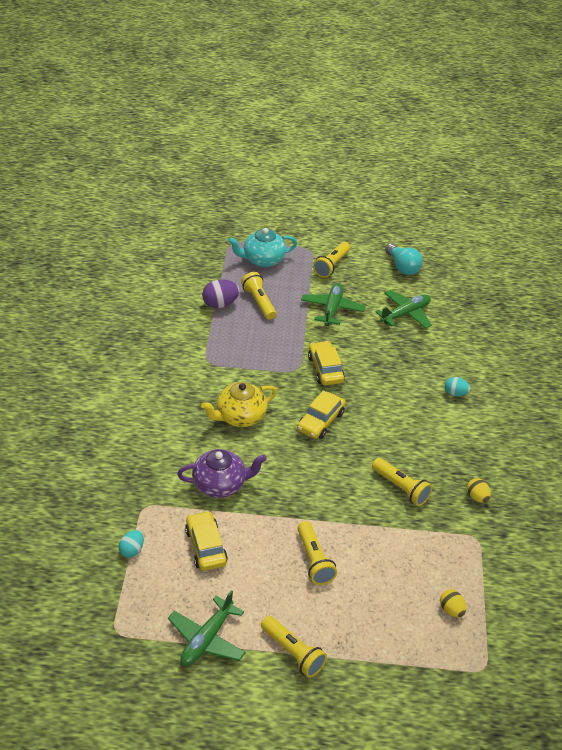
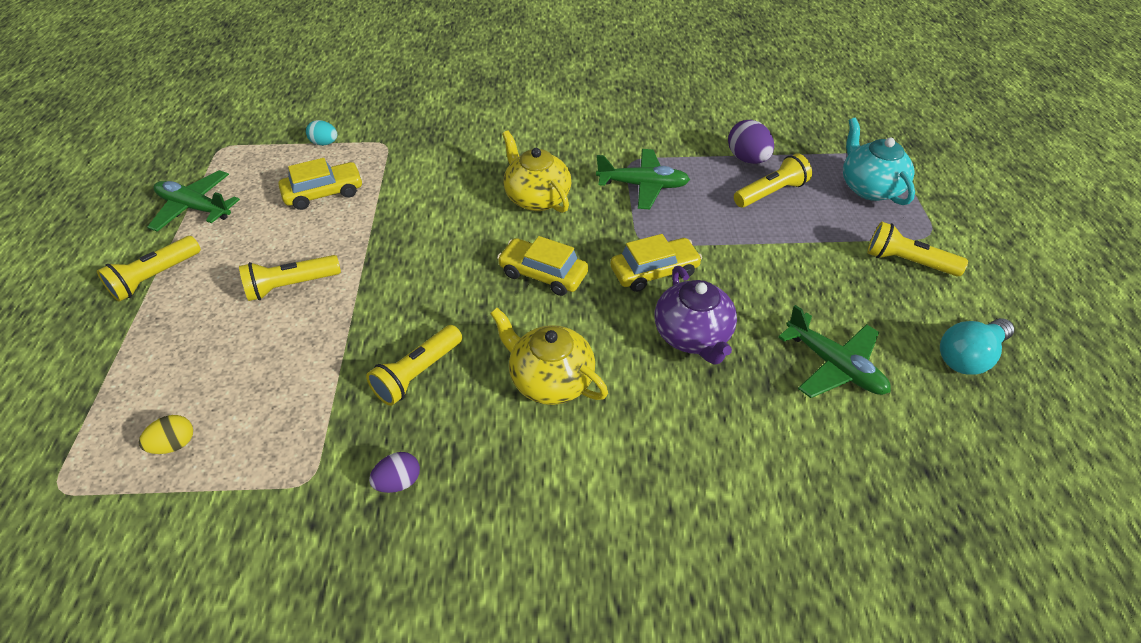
camera: 85 degrees right, 5 degrees up
purple teapot [177,449,267,498] -> purple teapot moved to [655,266,737,365]
green plane [301,283,365,326] -> green plane moved to [596,149,690,209]
turquoise egg [445,377,470,396] -> none
yellow egg [467,478,491,503] -> purple egg [369,452,420,493]
none -> yellow teapot [490,308,608,405]

